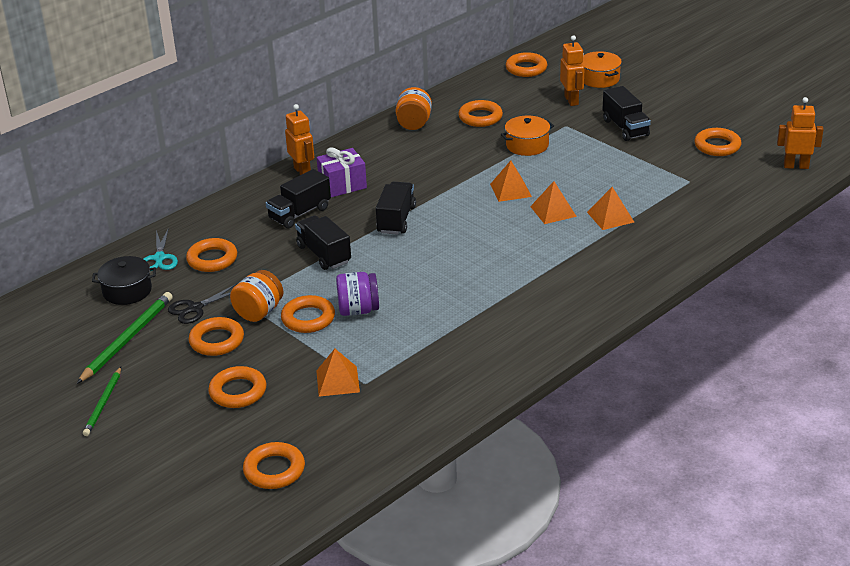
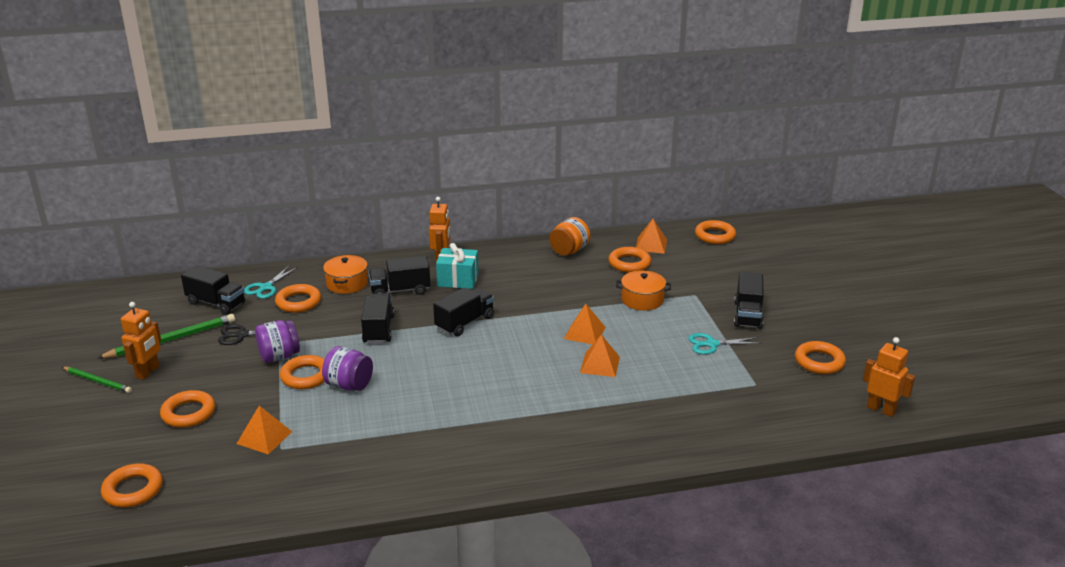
camera: 30 degrees right, 5 degrees down
green pencil [83,367,121,436] -> green pencil turned 105 degrees counterclockwise [62,367,132,393]
black pot [92,256,156,305] -> black truck [181,265,245,315]
orange ring [188,317,244,356] -> none
orange jar [230,270,284,322] -> purple jar [255,320,300,363]
purple gift [317,147,367,197] -> turquoise gift [436,243,479,289]
orange robot [560,35,585,106] -> orange robot moved to [121,302,161,380]
orange pot [582,51,622,88] -> orange pot moved to [323,255,368,294]
orange pyramid [587,187,634,230] -> orange pyramid moved to [636,219,667,254]
none -> turquoise scissors [688,333,762,354]

